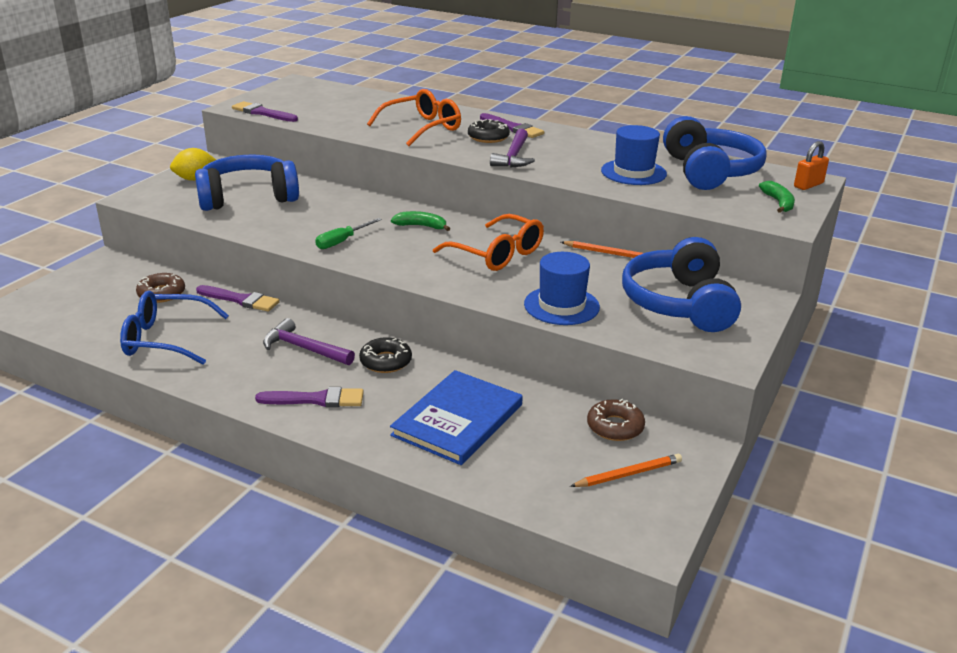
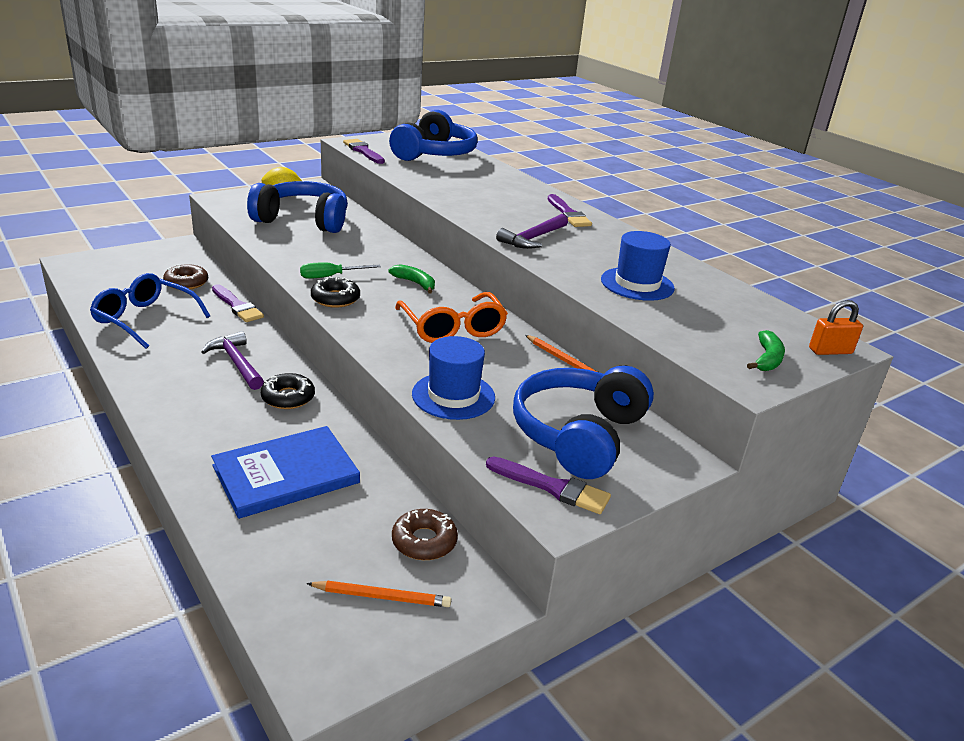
camera: 25 degrees right, 0 degrees up
purple brush [255,387,364,407] -> purple brush moved to [486,456,611,514]
orange glasses [367,89,461,146] -> none
black donut [468,119,510,143] -> black donut moved to [311,276,360,308]
blue headphones [663,116,767,190] -> blue headphones moved to [389,110,477,161]

